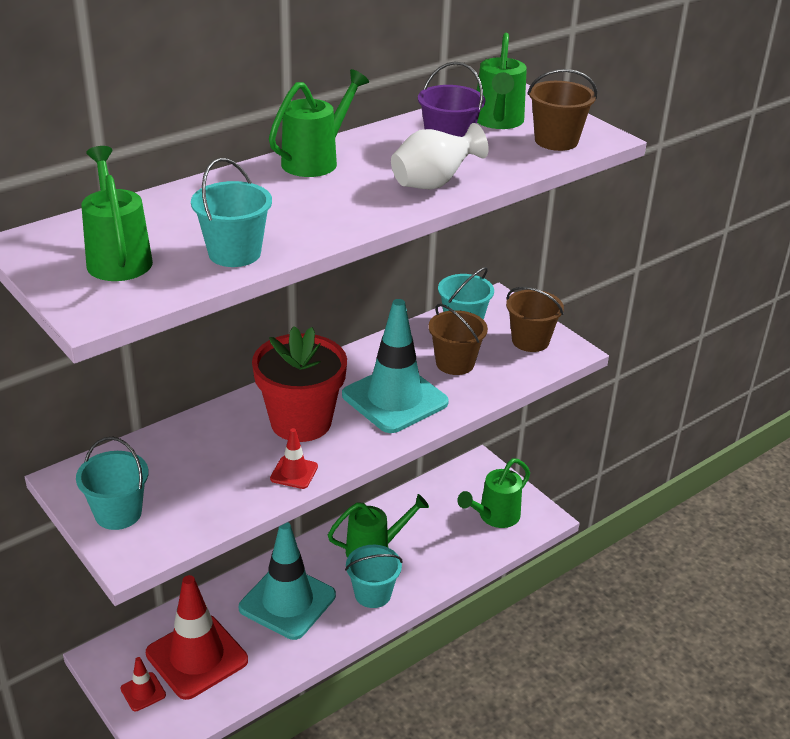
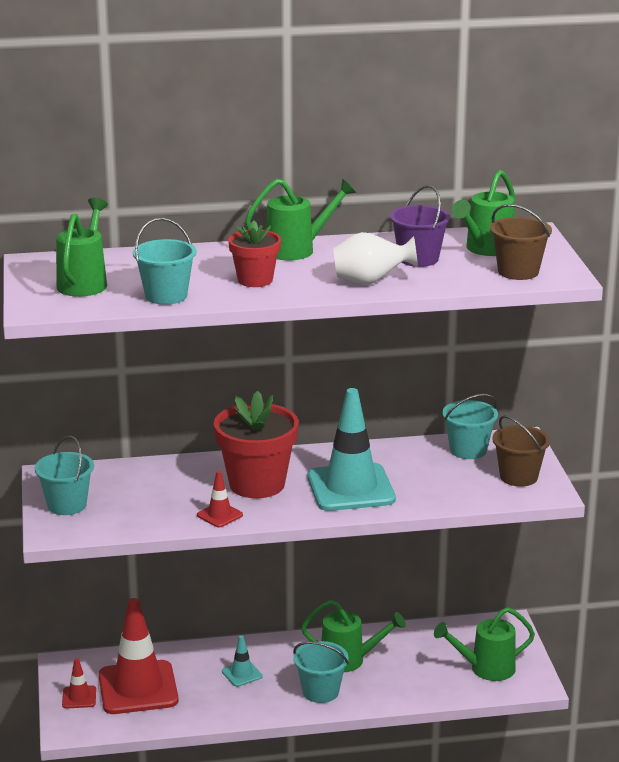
camera: 30 degrees right, 10 degrees down
turquoise traffic cone [239,522,336,640] -> turquoise traffic cone [222,635,262,687], size x0.44
brown bucket [428,304,488,375] -> none
none -> red flower pot [228,221,281,287]

